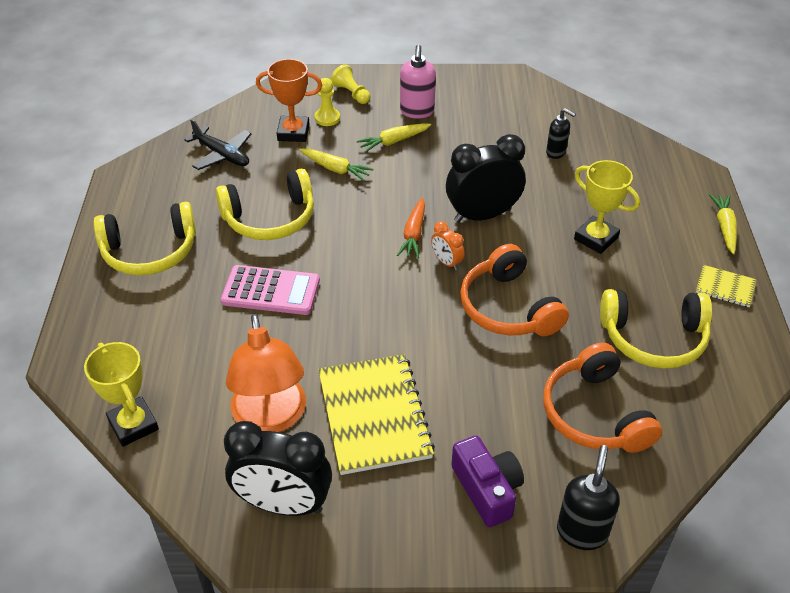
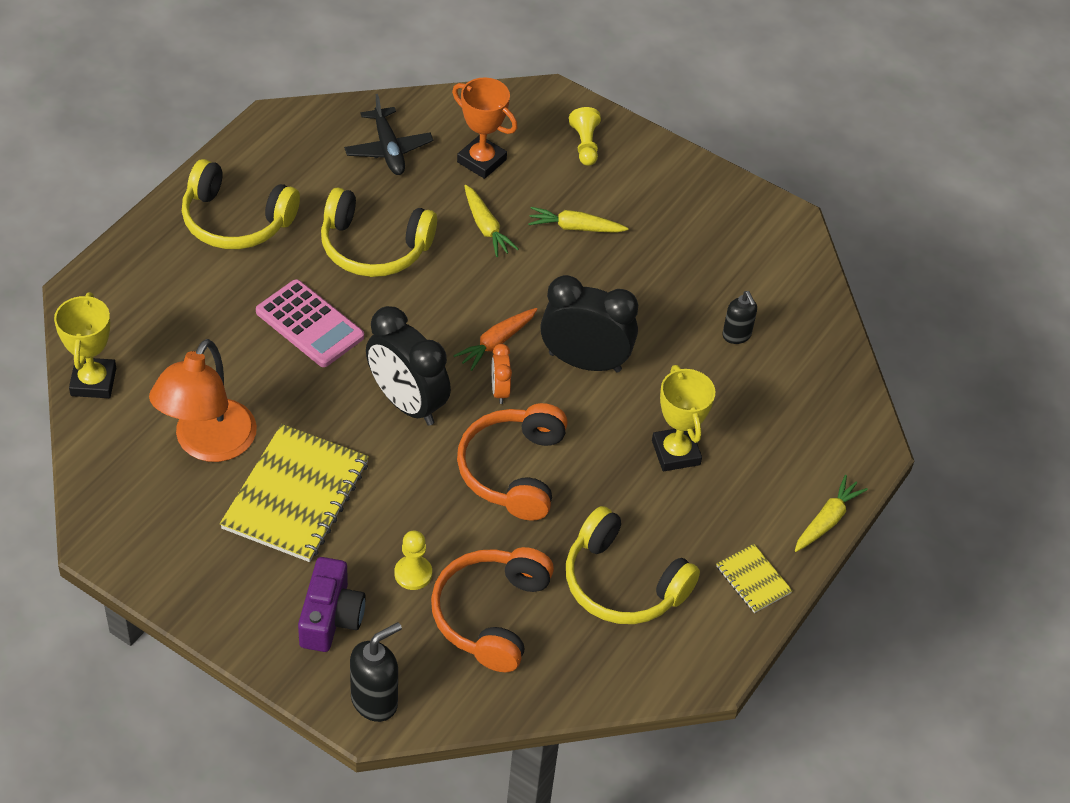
camera: 30 degrees right, 5 degrees up
black clock [224,421,332,516] -> black clock moved to [366,306,451,426]
yellow pawn [315,78,340,126] -> yellow pawn moved to [394,530,432,590]
pink soap dispenser [400,44,436,119] -> none

